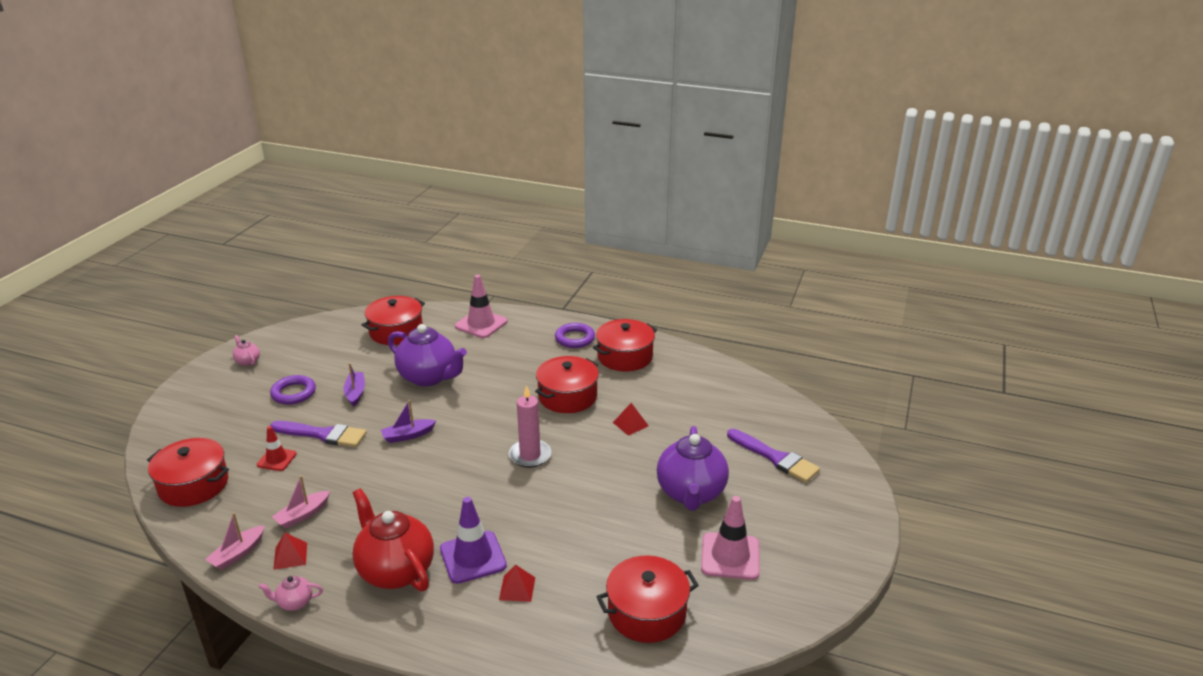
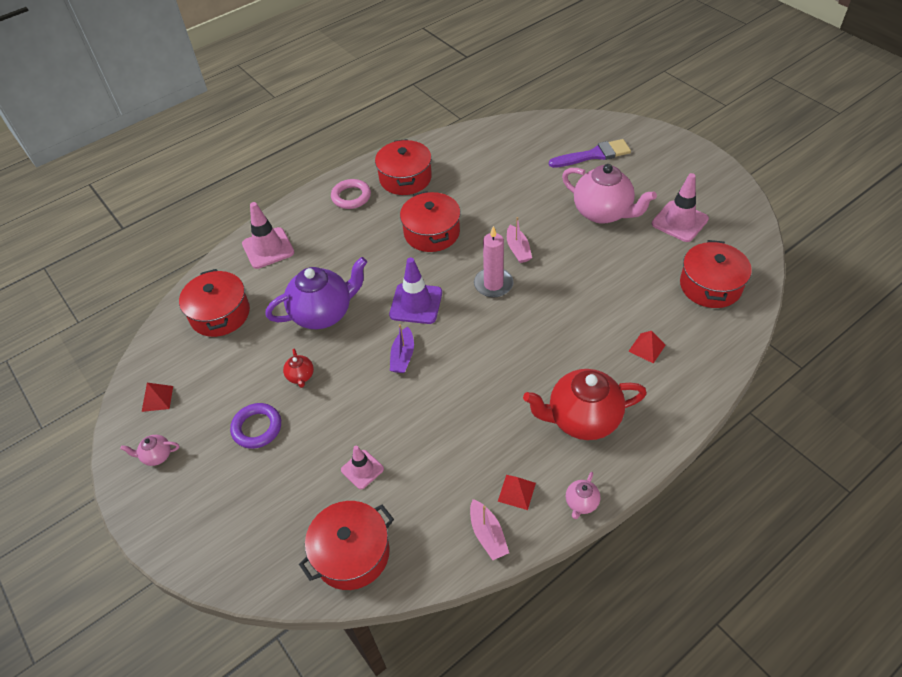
camera: 55 degrees left, 20 degrees up
red traffic cone [257,426,297,471] -> pink traffic cone [341,445,384,489]
purple brush [270,421,367,447] -> none
pink boat [272,476,330,528] -> pink boat moved to [507,217,532,263]
purple boat [344,363,365,406] -> red teapot [283,349,314,388]
purple traffic cone [440,497,507,584] -> purple traffic cone moved to [389,257,442,324]
purple ring [555,323,595,348] -> pink ring [331,179,371,209]
red pyramid [613,403,649,436] -> red pyramid moved to [142,383,173,412]
purple teapot [657,426,729,511] -> pink teapot [562,164,657,224]

